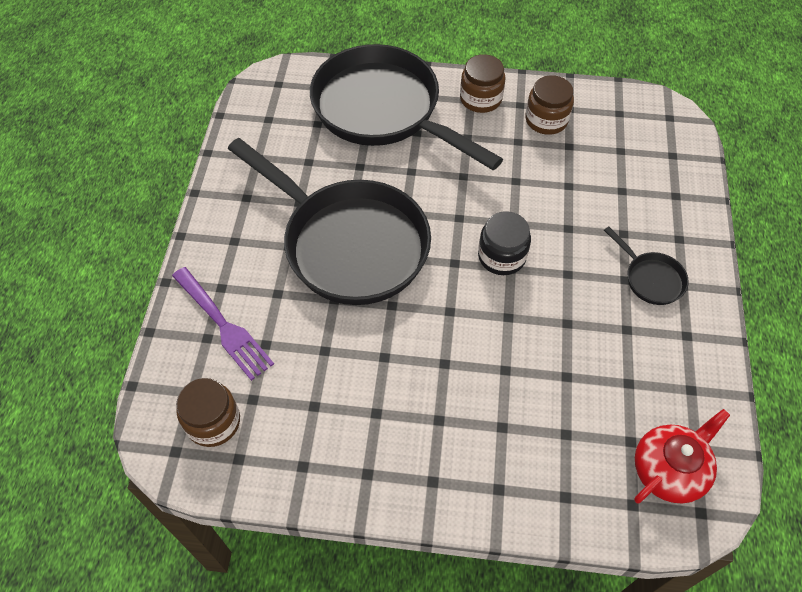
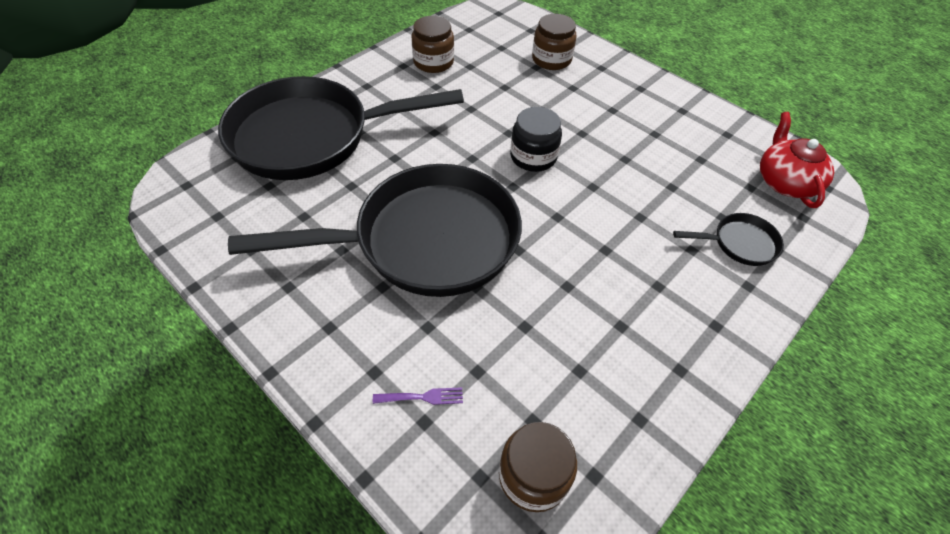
camera: 55 degrees left, 5 degrees down
purple fork [172,267,274,381] -> purple fork [373,387,463,405], size x0.47
brown jar [460,54,505,113] -> brown jar moved to [532,14,576,70]
black pan [604,227,689,305] -> black pan moved to [673,213,784,266]

